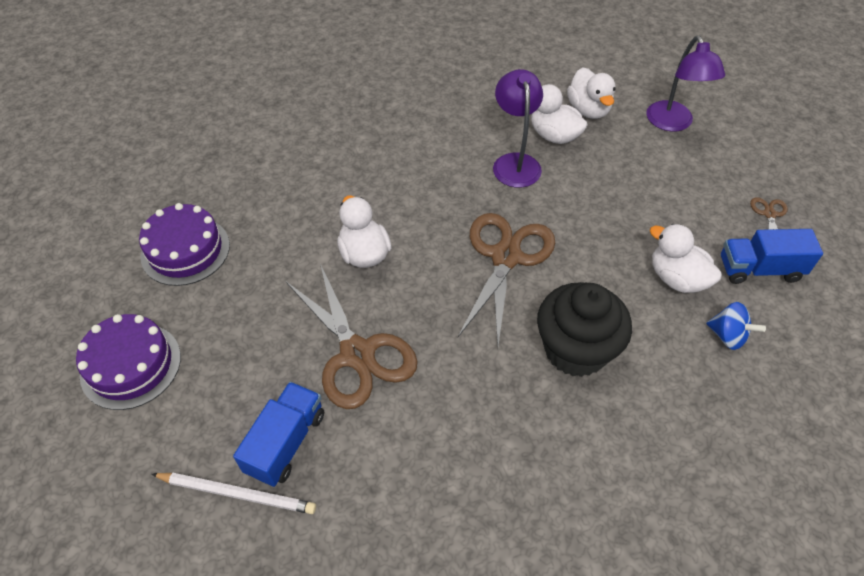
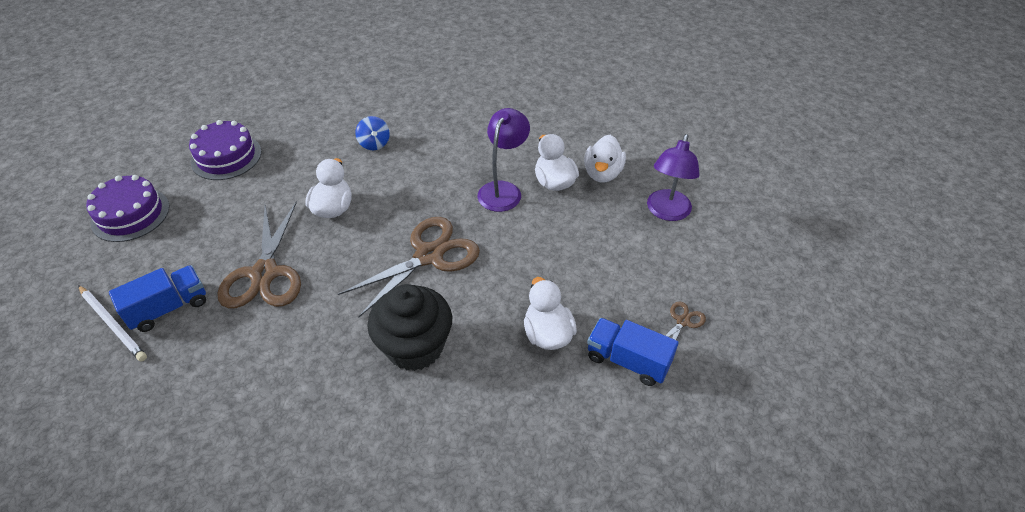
camera: 30 degrees right, 5 degrees down
blue spinning top [706,302,766,350] -> blue spinning top moved to [355,116,390,150]

